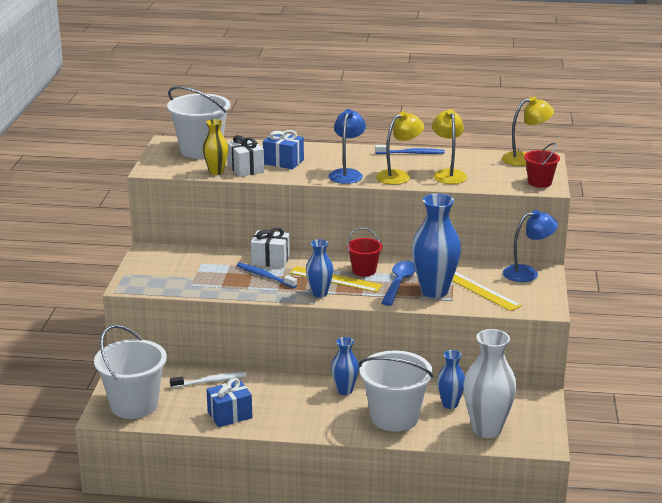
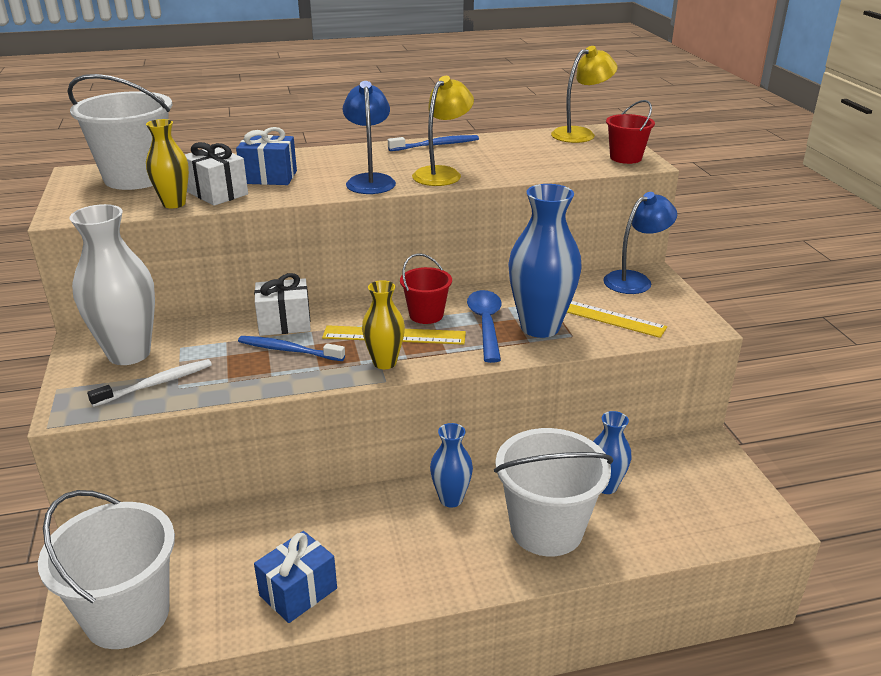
camera: 20 degrees left, 5 degrees up
white toothbrush [170,372,246,388] -> white toothbrush moved to [87,359,212,407]
blue vase [306,239,334,298] -> yellow vase [362,280,405,369]
yellow lamp [432,109,468,184] -> none
white vase [463,329,517,438] -> white vase moved to [69,204,155,365]

